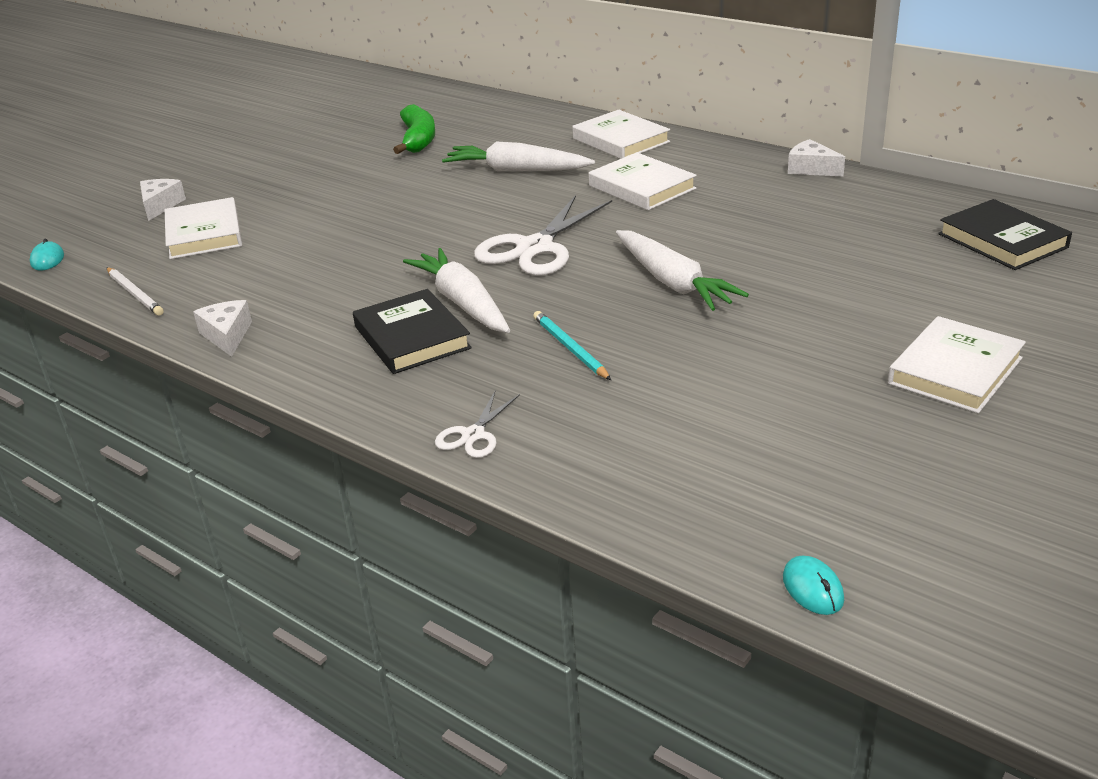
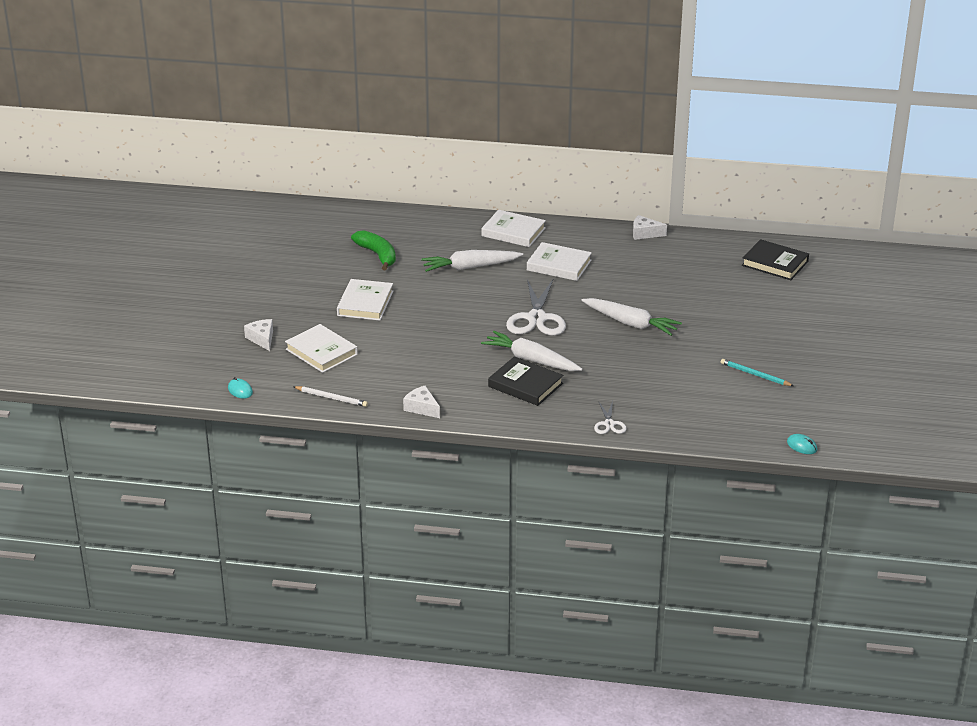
camera: 30 degrees left, 0 degrees up
turquoise pencil [533,311,611,380] -> turquoise pencil moved to [721,359,794,386]
white book [888,316,1026,413] -> white book moved to [337,279,393,321]

